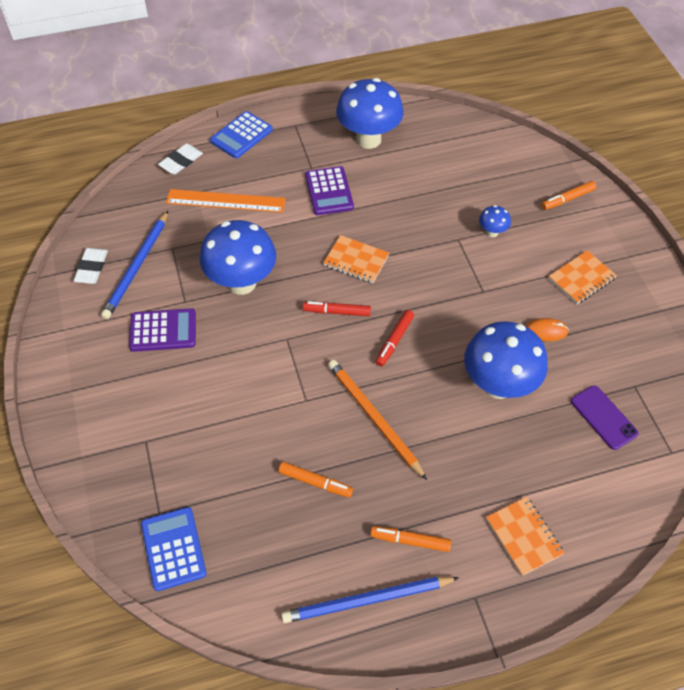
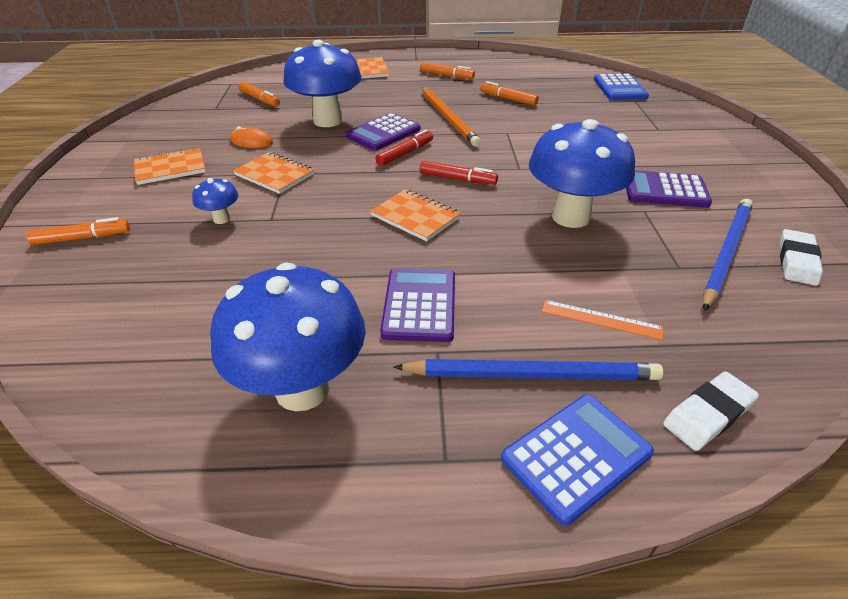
camera: 165 degrees left, 15 degrees down
orange ruler [166,189,286,213] -> orange ruler [542,300,664,340], size x0.56
blue pencil [281,577,459,623] -> blue pencil moved to [393,359,663,380]
purple phone [571,385,639,450] -> orange marker [239,82,280,107]
none -> orange notebook [233,152,314,194]
none -> purple calculator [346,113,421,150]

